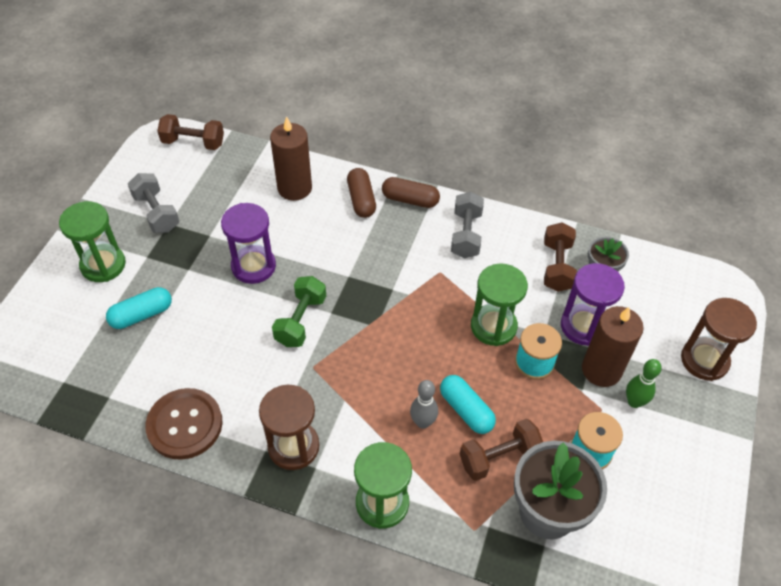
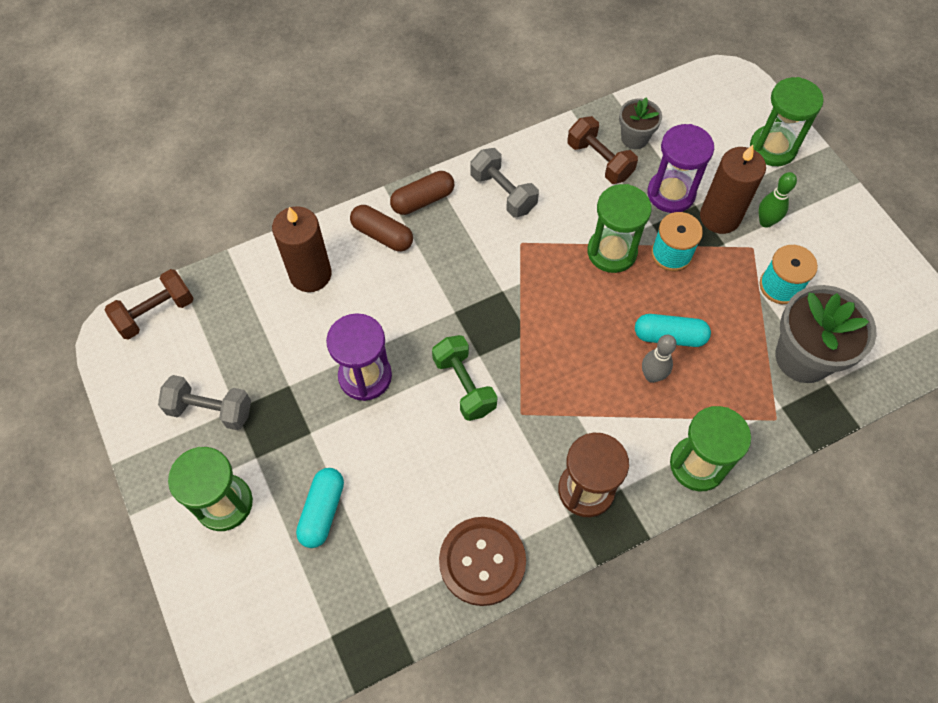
camera: 45 degrees left, 10 degrees up
brown dumbbell [460,419,543,481] -> none
brown hourglass [681,298,757,381] -> green hourglass [750,77,824,166]

